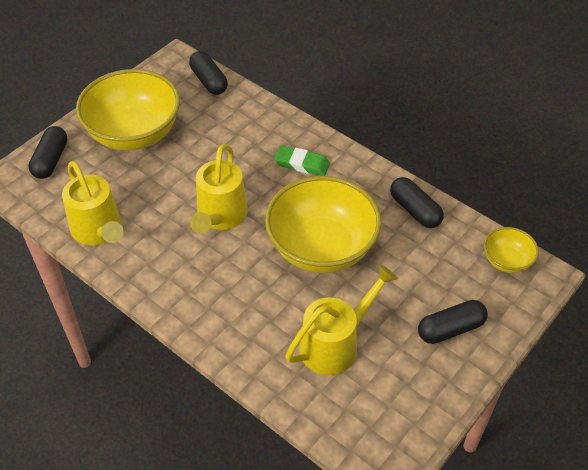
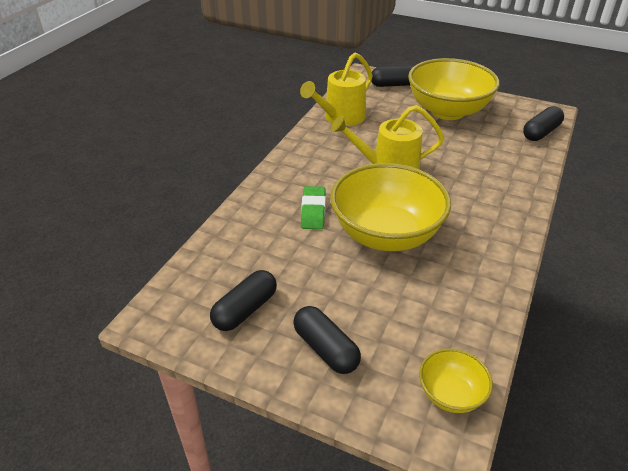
camera: 75 degrees right, 10 degrees down
green eraser [274,146,330,176] -> green eraser moved to [301,186,326,229]
yellow watering can [286,265,398,375] -> none
black capsule [390,177,444,228] -> black capsule moved to [210,270,277,331]

